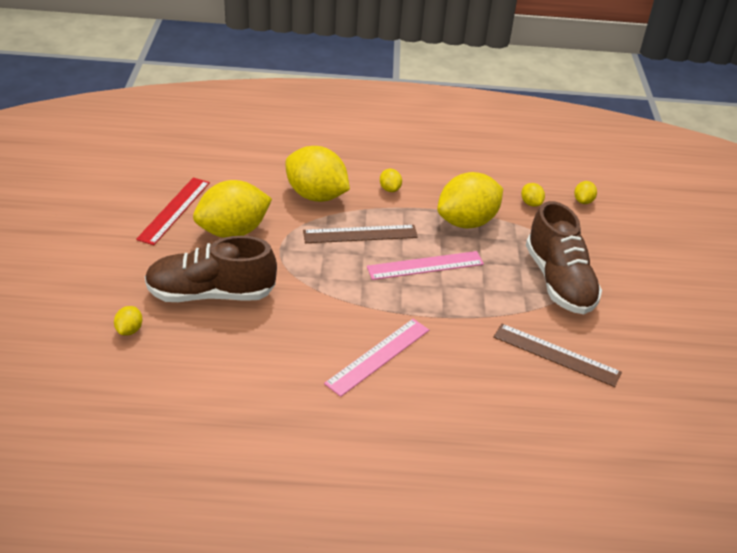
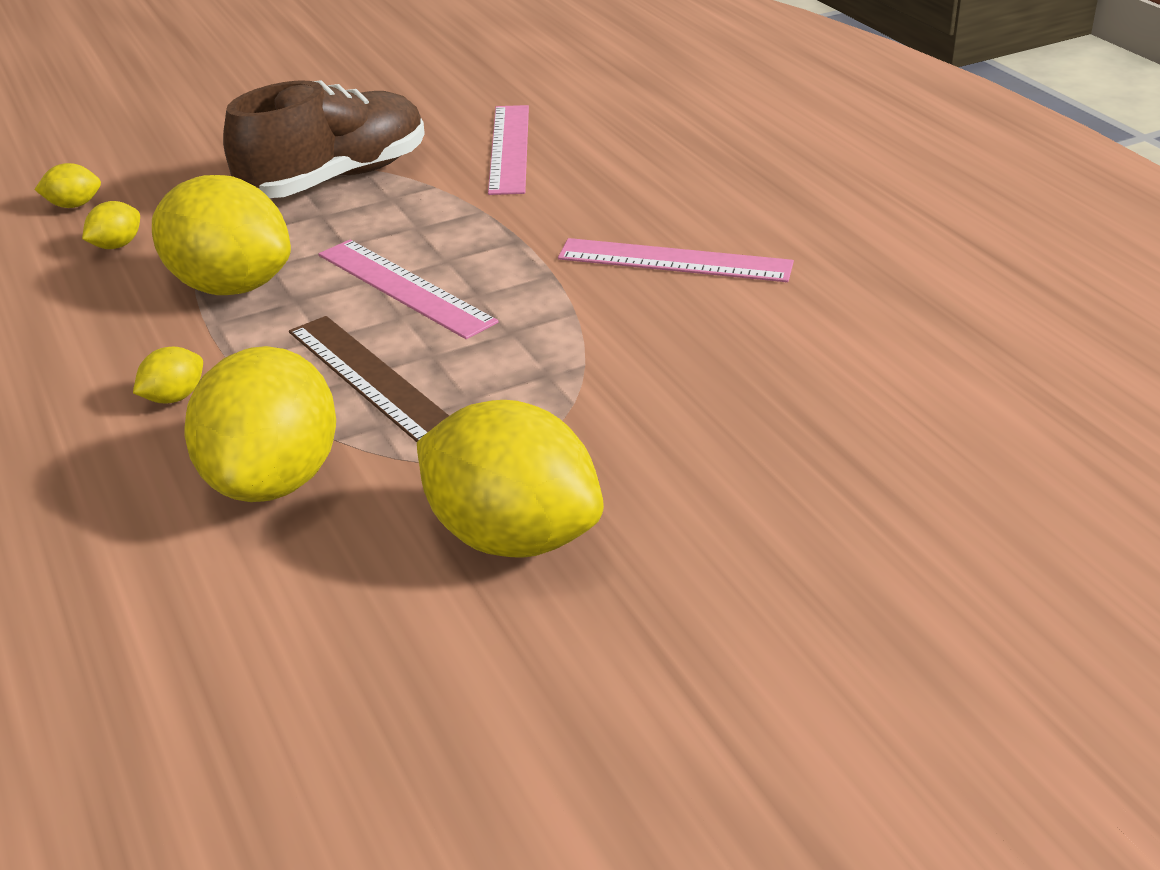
camera: 115 degrees left, 5 degrees down
yellow lemon [114,306,142,336] -> none
red ruler [136,177,210,245] -> none
brown shoe [145,236,277,302] -> none
brown ruler [493,324,622,387] -> pink ruler [488,105,529,195]

